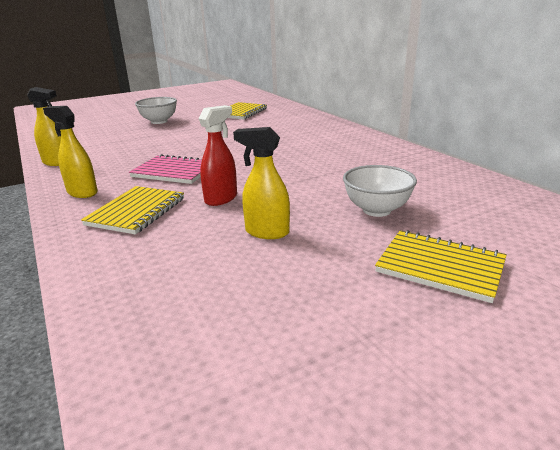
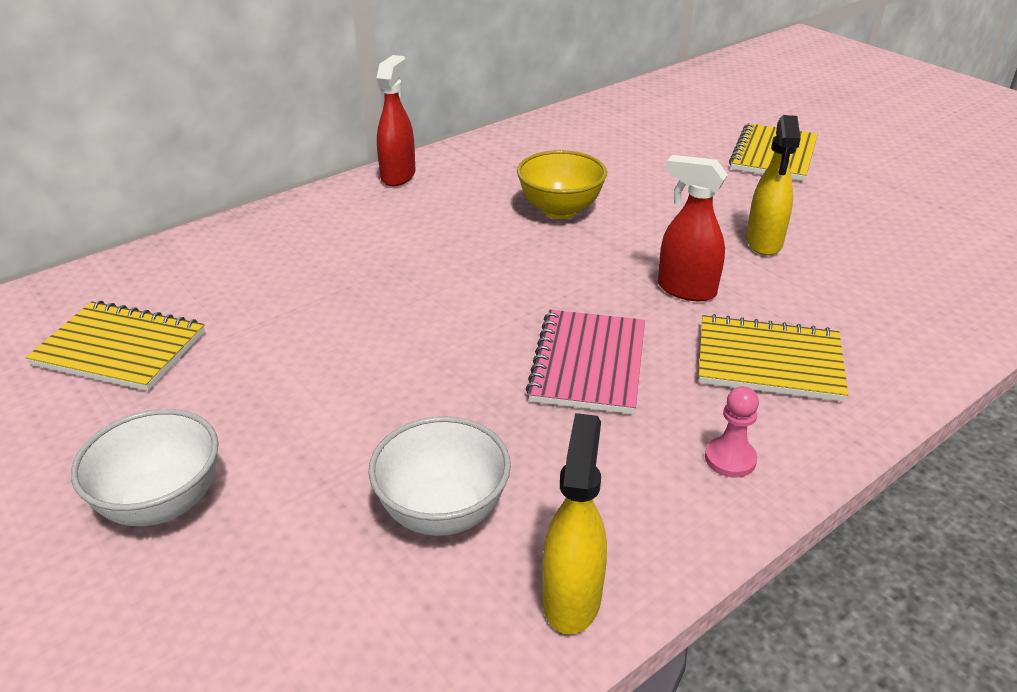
camera: 100 degrees left, 10 degrees up
yellow spray bottle [43,106,98,198] -> pink pawn [705,386,759,478]
white bowl [343,165,417,217] -> white bowl moved to [368,416,511,536]
none -> red spray bottle [377,55,416,186]
none -> yellow bowl [517,150,607,219]

